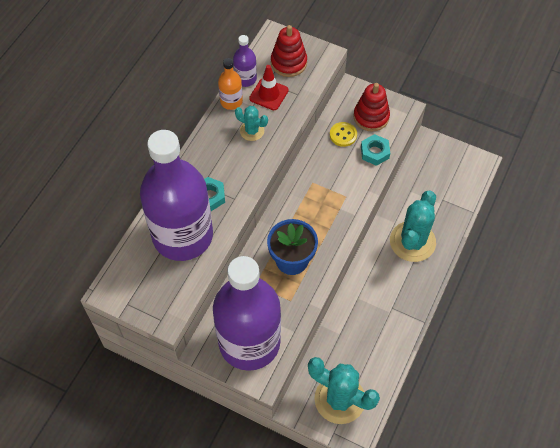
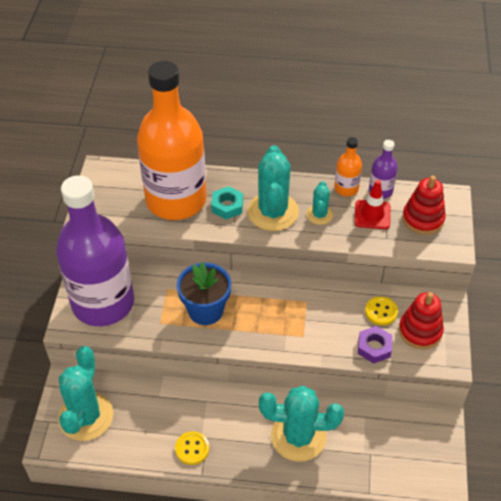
camera: 70 degrees right, 10 degrees down
purple bottle [140,130,213,261] -> orange bottle [137,61,207,220]
turquoise nut [361,134,390,166] -> purple nut [358,326,392,364]
none -> yellow button [175,431,209,465]
none -> turquoise cactus [247,145,299,231]

